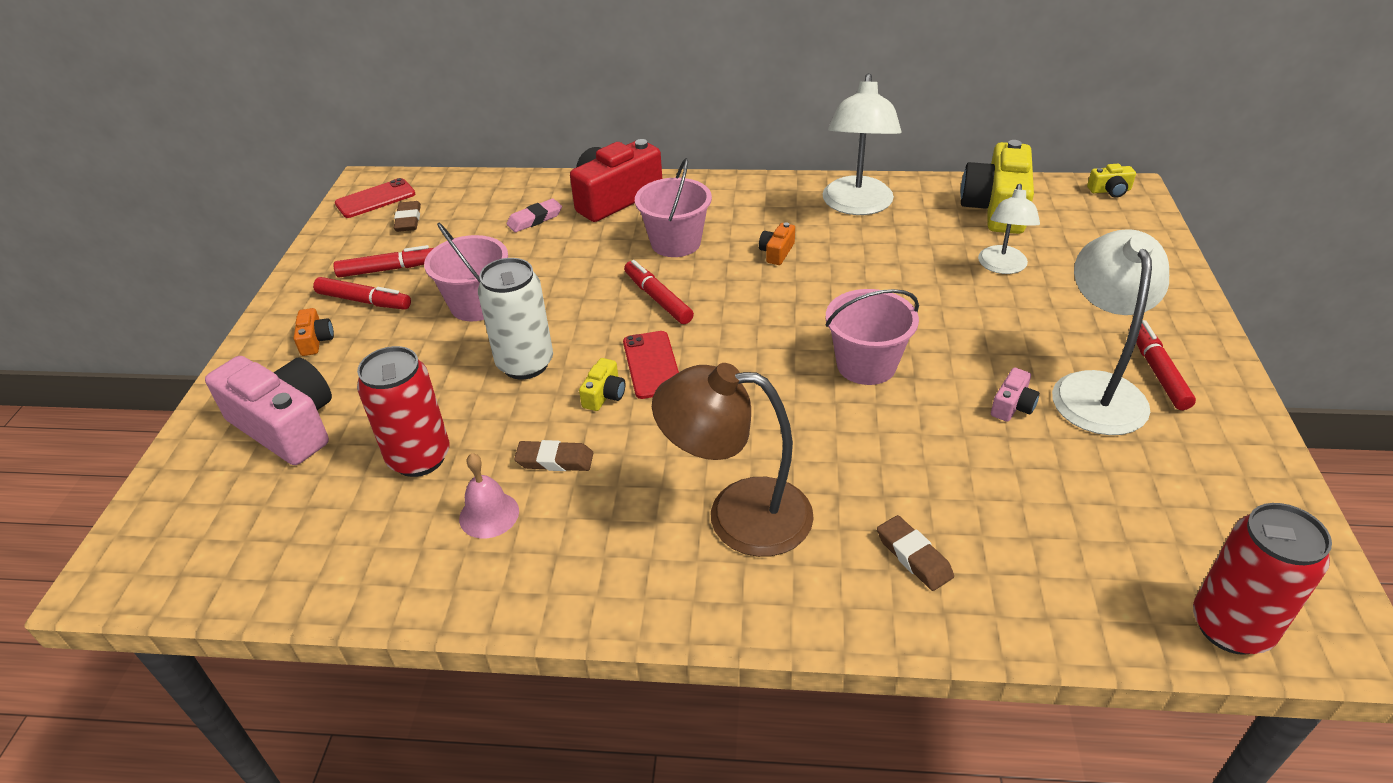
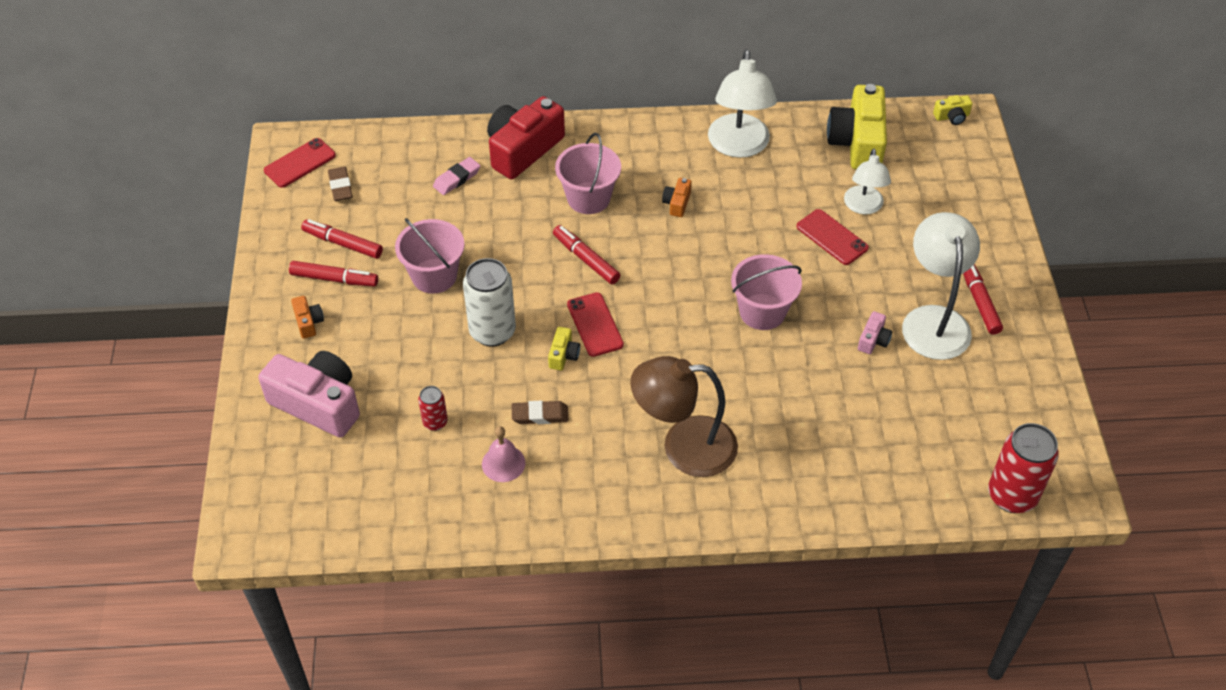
camera: 10 degrees left, 10 degrees up
red marker [333,245,434,277] -> red marker turned 135 degrees counterclockwise [301,219,383,259]
red can [357,346,450,477] -> red can [418,386,448,431], size x0.51
brown eraser [877,515,954,591] -> none
none -> red phone [796,209,869,265]

